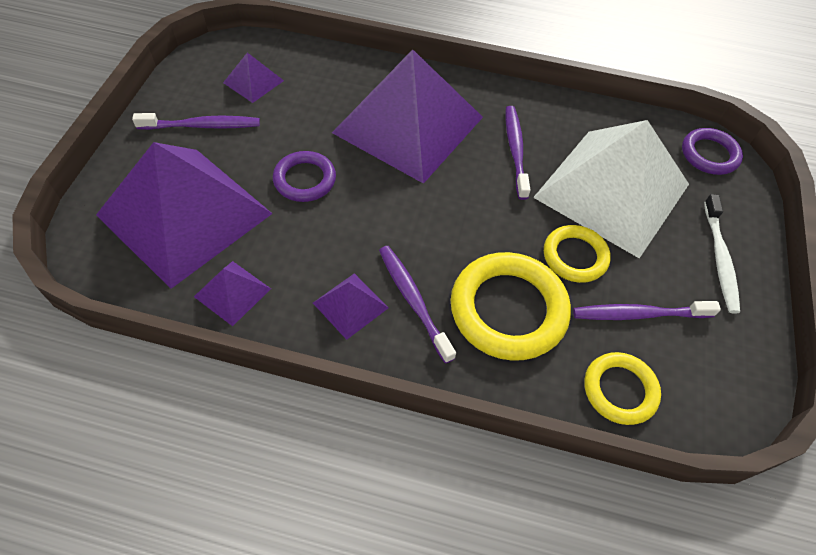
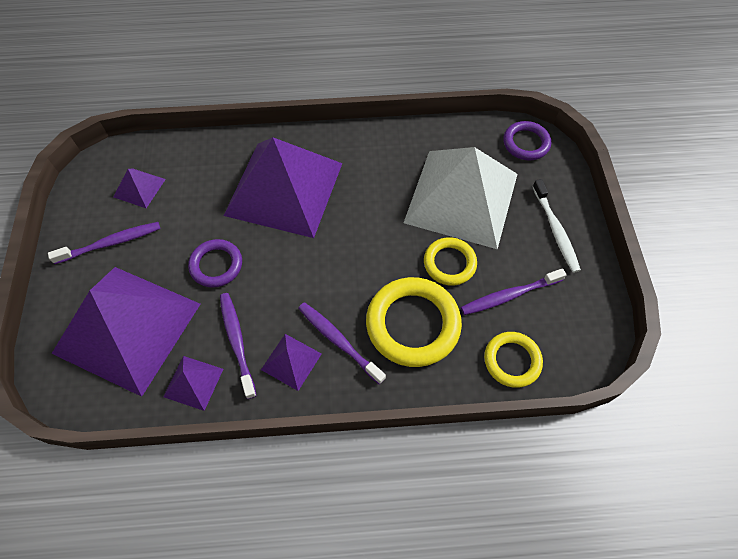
camera: 15 degrees left, 5 degrees up
purple toothbrush [506,106,530,200] -> purple toothbrush moved to [220,293,257,399]

